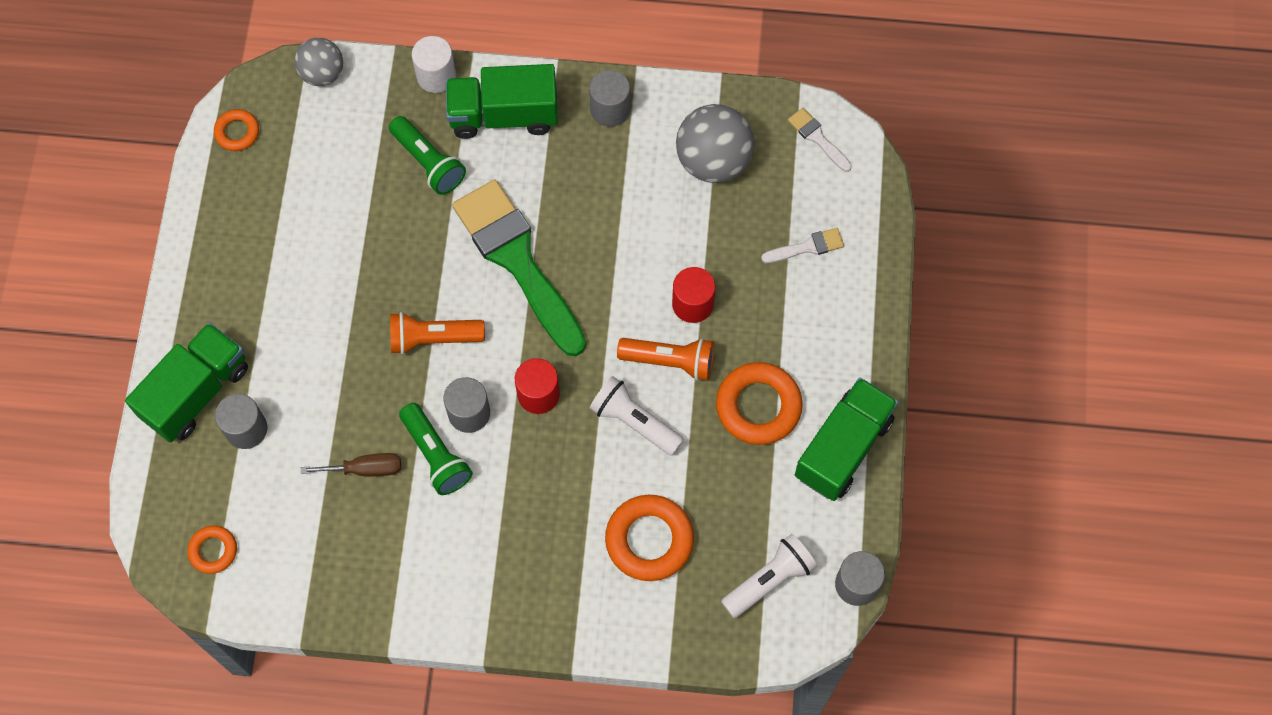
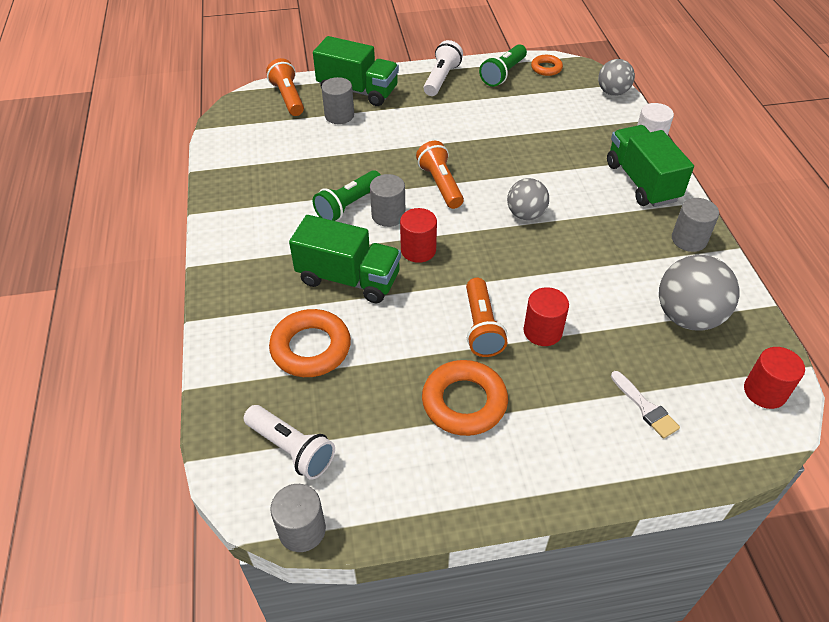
camera: 75 degrees right, 20 degrees down
orange ring [187,526,237,574] -> none
brown screwdriver [301,453,401,476] -> none
green flashlight [389,116,466,195] -> green flashlight moved to [479,44,527,87]
green brush [452,179,586,356] -> grey ball [507,178,549,220]
white flashlight [590,376,684,456] -> white flashlight moved to [424,40,463,96]
white brush [788,108,852,172] -> red cylinder [744,347,805,409]
green truck [795,378,898,501] -> green truck moved to [289,215,401,303]
none -> orange flashlight [266,58,304,116]

